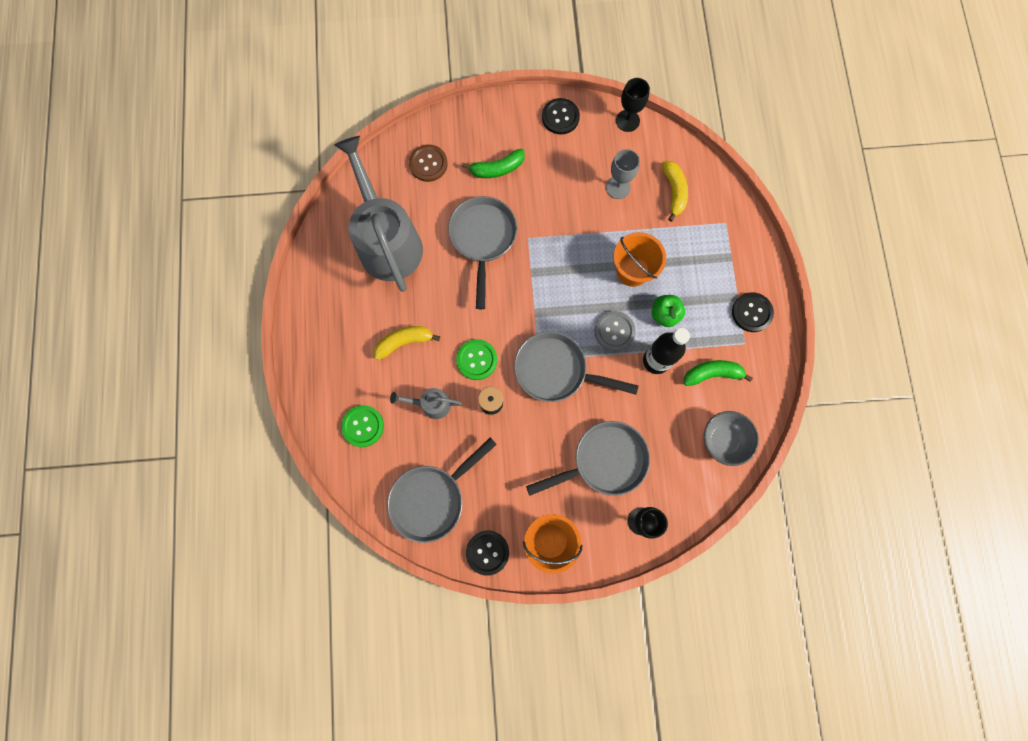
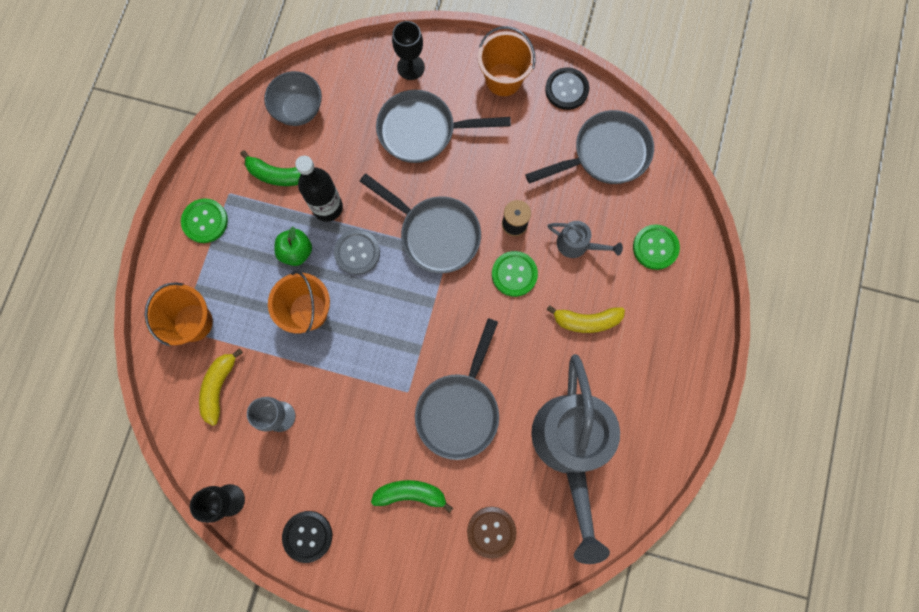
camera: 160 degrees left, 0 degrees up
black button [732,292,774,332] -> green button [181,198,228,243]
none -> orange bucket [144,282,213,346]

